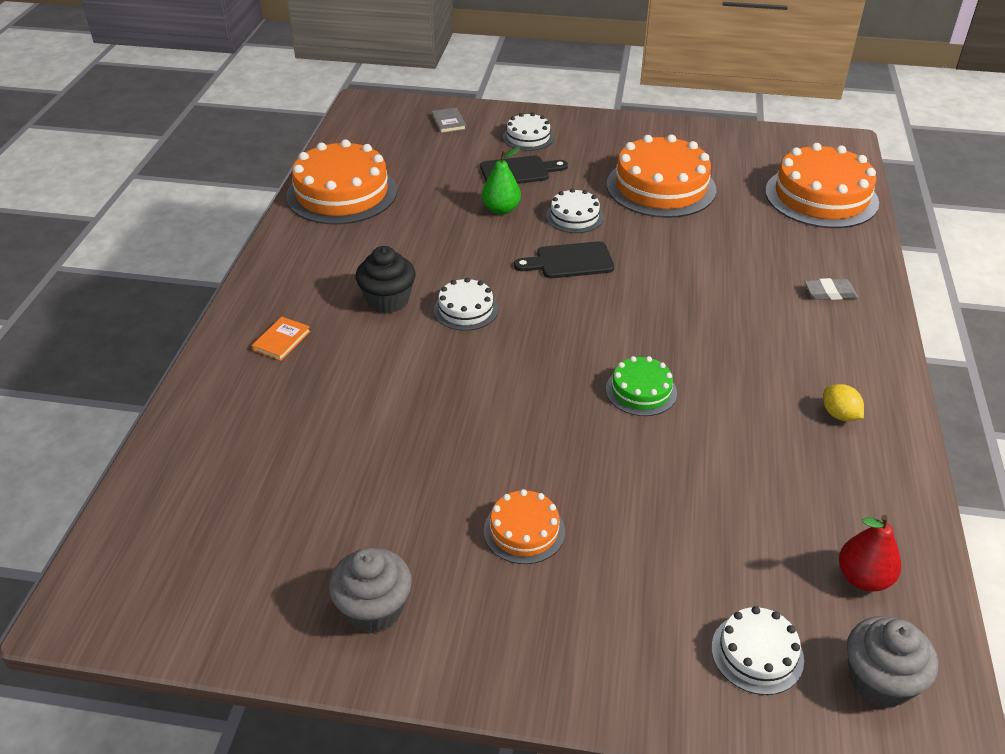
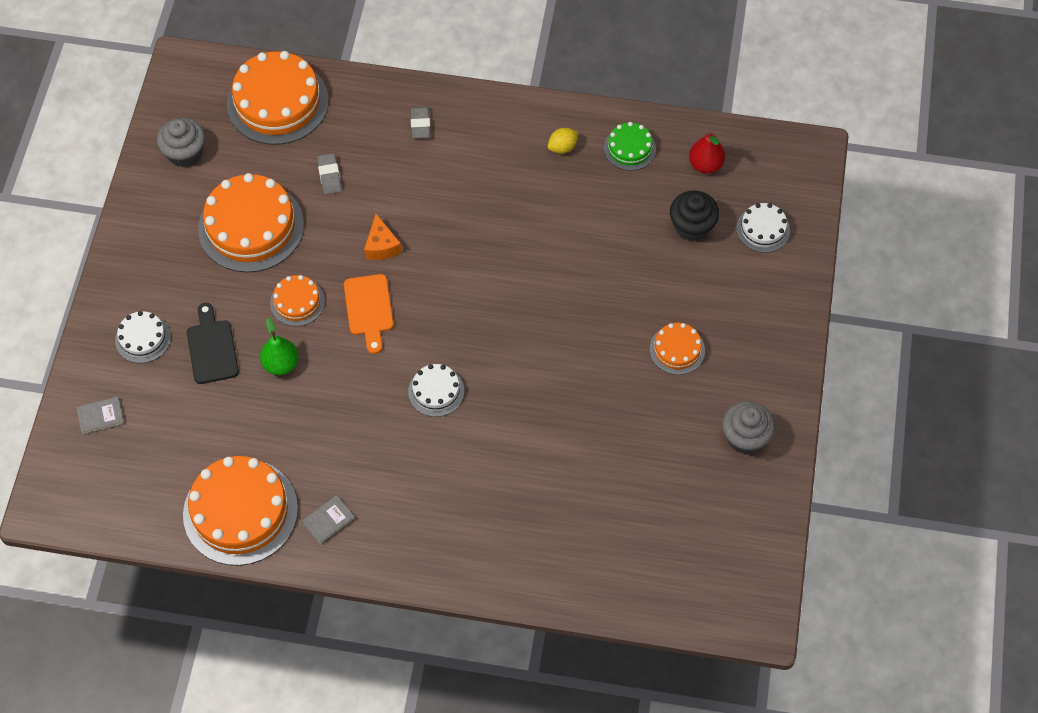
camera: 90 degrees left, 20 degrees up
orange book [251,317,311,361] -> none
black cupcake [356,246,416,313] -> black cupcake moved to [670,191,719,241]
black cutting board [514,241,614,278] -> orange cutting board [344,274,394,354]
white cake [546,188,604,233] -> orange cake [270,275,325,326]
green cake [606,356,677,416] -> green cake moved to [604,122,656,171]
grey cupcake [847,616,938,708] -> grey cupcake moved to [157,117,205,167]
none -> grey book [302,495,355,544]
none -> grey eraser [317,153,342,195]
none -> orange cheese [364,214,402,260]

